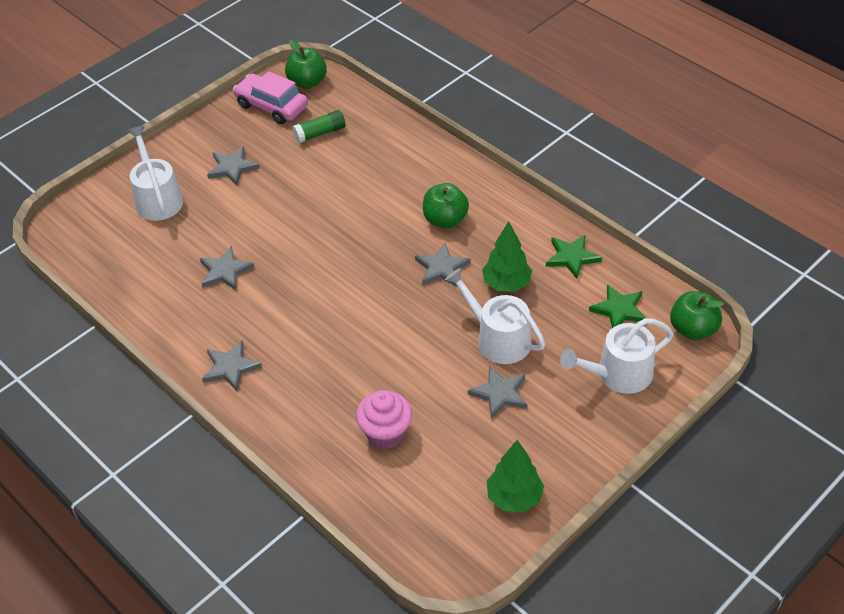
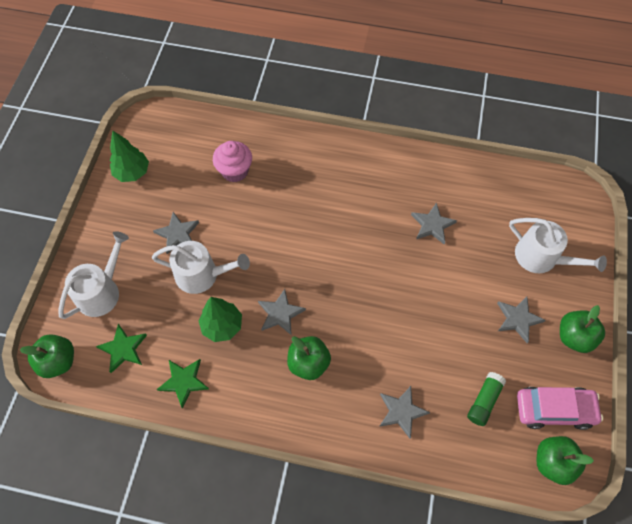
camera: 145 degrees right, 15 degrees up
grey star [202,340,262,391] -> grey star moved to [379,386,430,439]
none -> green apple [560,305,605,353]

